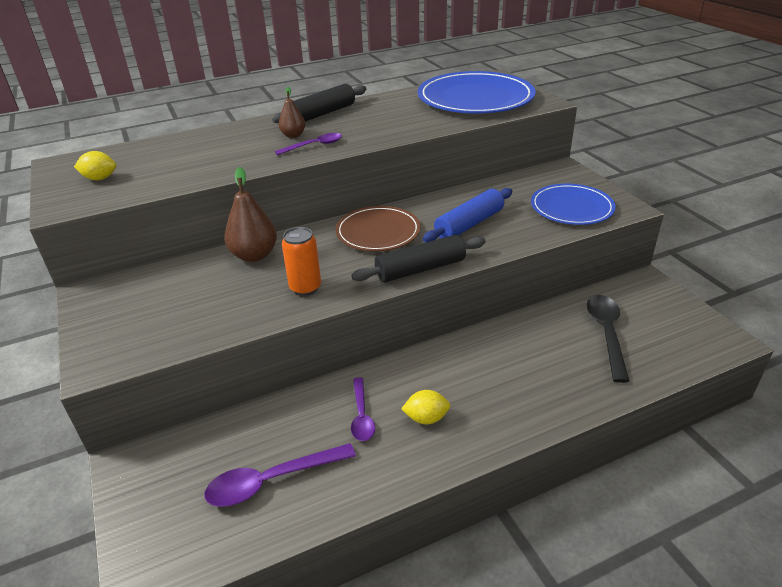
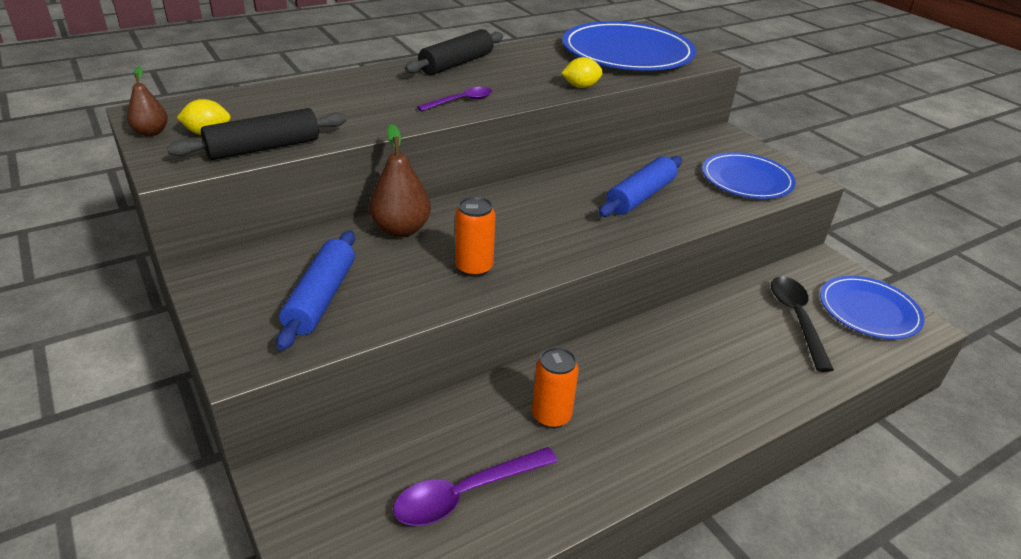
camera: 10 degrees left, 0 degrees up
brown pear [278,87,305,138] -> brown pear moved to [127,66,168,136]
brown plate [335,206,421,251] -> none
black rolling pin [351,234,486,283] -> black rolling pin moved to [167,108,347,160]
purple spoon [351,377,375,441] -> orange can [532,347,579,428]
yellow lemon [401,390,450,424] -> yellow lemon moved to [561,57,603,88]
none -> blue rolling pin [276,230,355,351]
none -> blue plate [820,276,925,339]

